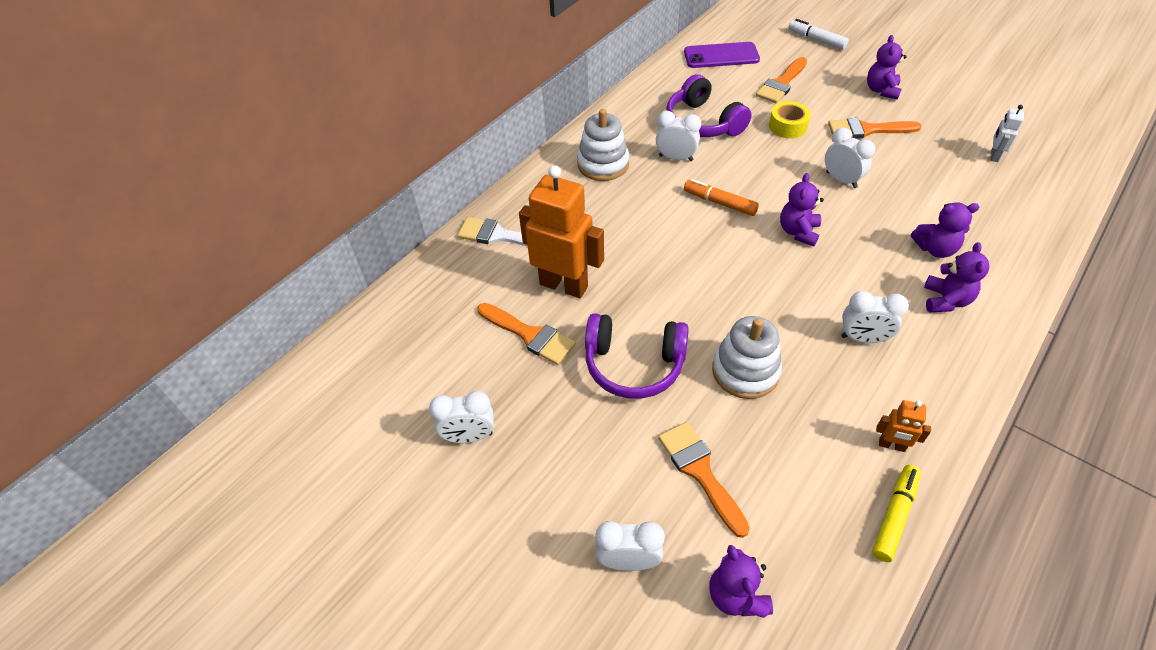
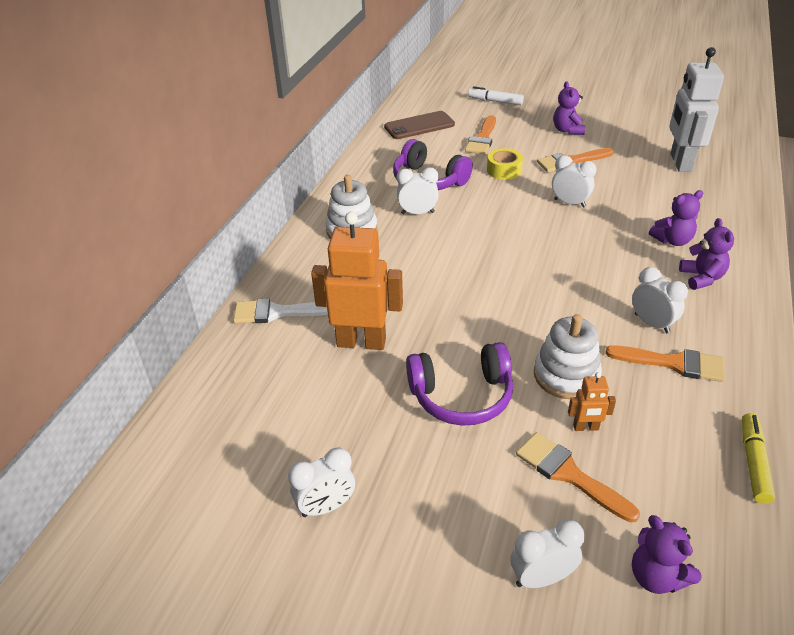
camera: 20 degrees left, 10 degrees down
orange brush [477,303,576,365] -> orange brush moved to [605,345,725,382]
purple phone [684,42,760,68] -> brown phone [384,111,455,139]
orange marker [684,179,759,216] -> none
purple teddy bear [780,173,824,247] -> none
white clock [841,291,909,343] -> white clock turned 120 degrees counterclockwise [632,267,688,333]
orange robot [876,400,931,452] -> orange robot moved to [568,372,616,431]
white robot [991,105,1024,162] -> white robot [669,47,724,172], size x2.23

